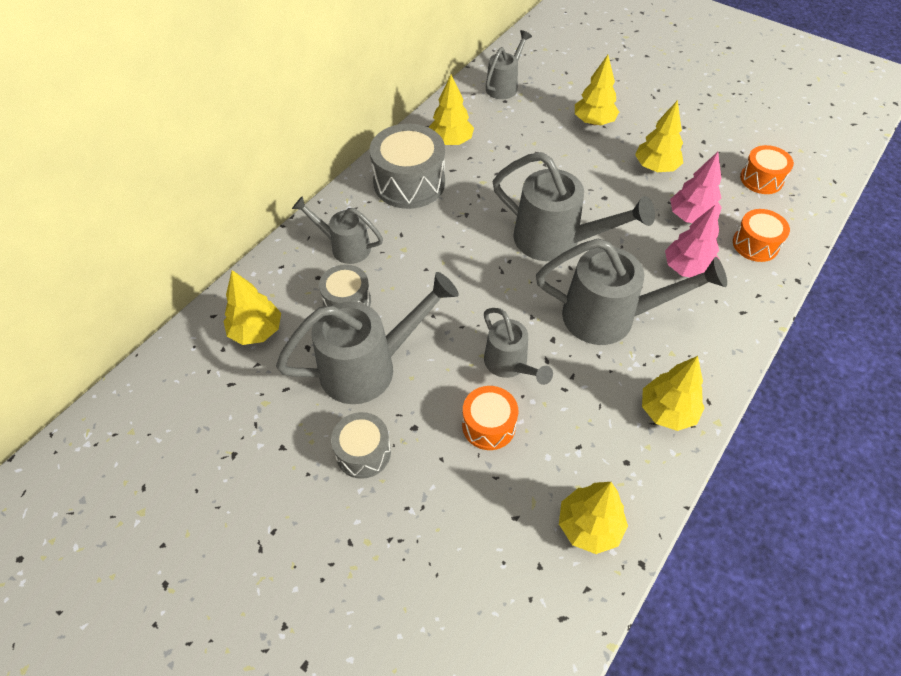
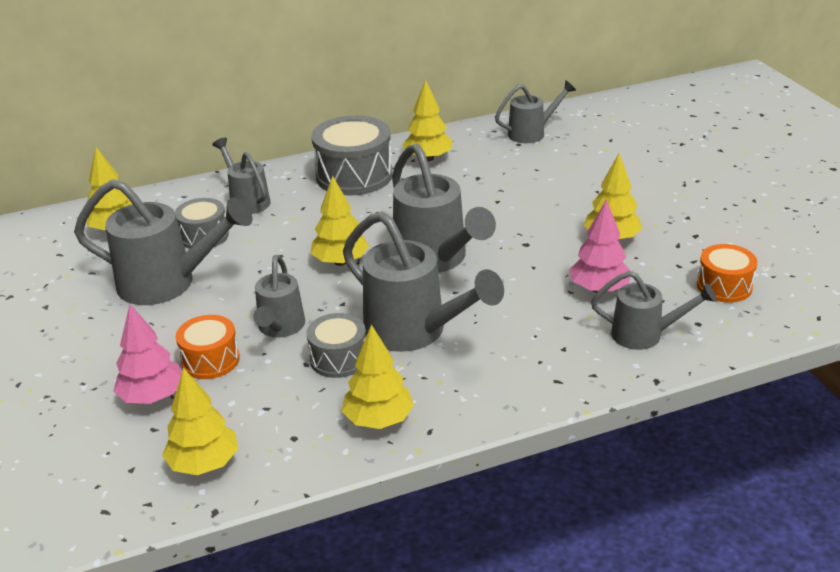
camera: 35 degrees right, 20 degrees down
grey drum [331,412,391,479] -> grey drum moved to [307,313,366,378]
yellow tree [575,55,619,125] -> yellow tree moved to [311,175,369,266]
pink tree [665,204,719,277] -> pink tree moved to [113,304,182,404]
orange drum [733,209,790,262] -> grey watering can [591,271,717,350]

